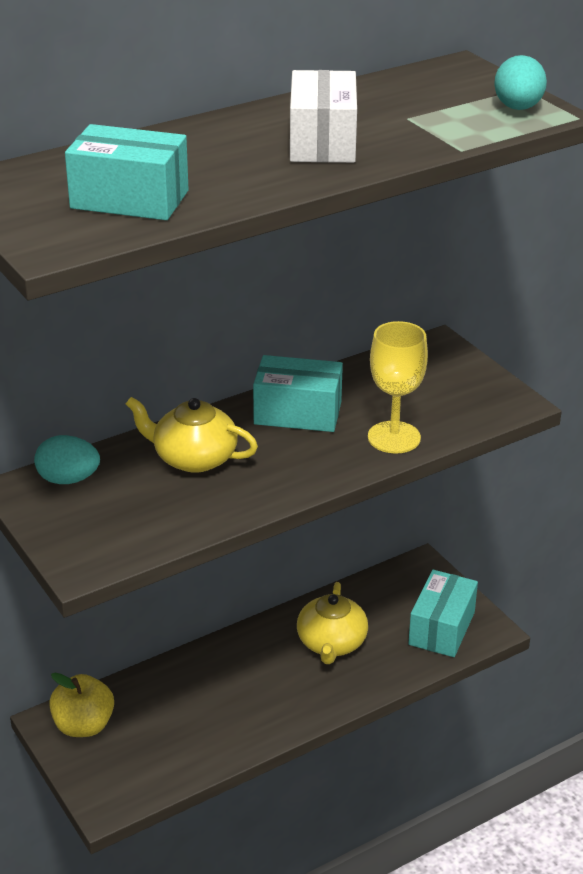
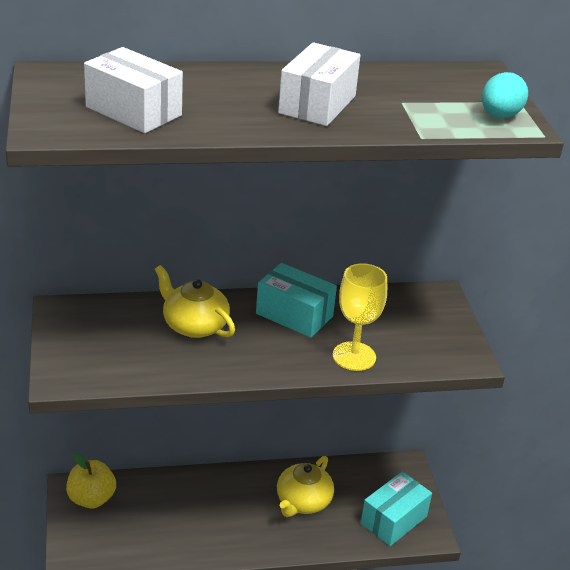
camera: 20 degrees right, 0 degrees up
turquoise egg [34,435,100,484] -> none
turquoise box [65,124,189,220] -> white box [84,47,183,133]

